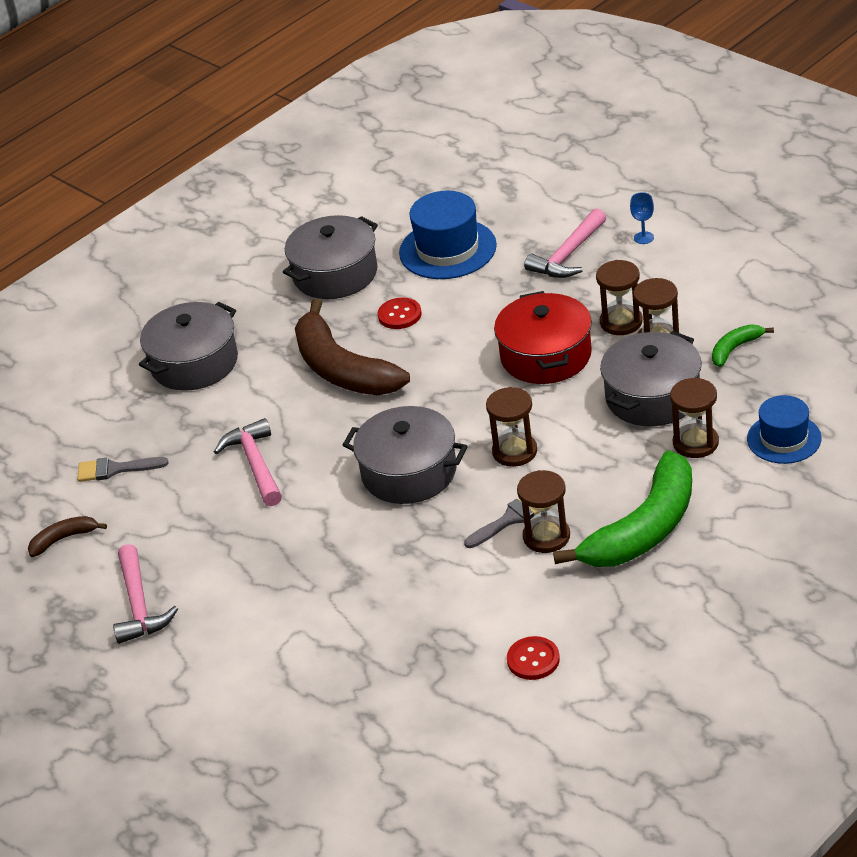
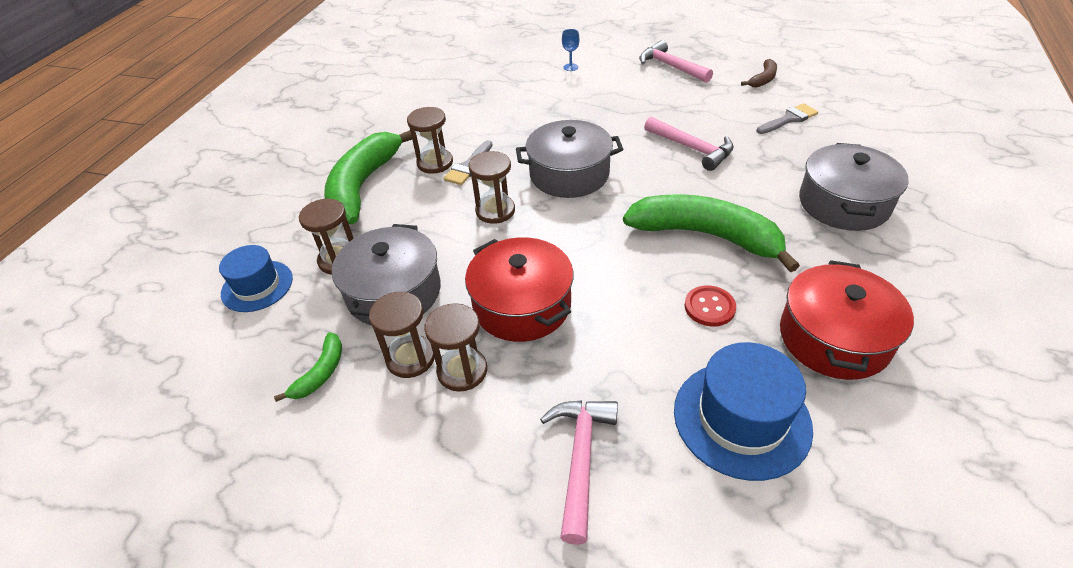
camera: 150 degrees right, 5 degrees up
grey pot [283,215,378,299] -> red pot [780,260,914,380]
brown banana [295,299,410,395] -> green banana [623,194,800,272]
red button [507,636,560,680] -> none
blue goblet [630,192,654,244] -> blue goblet moved to [562,29,580,71]

